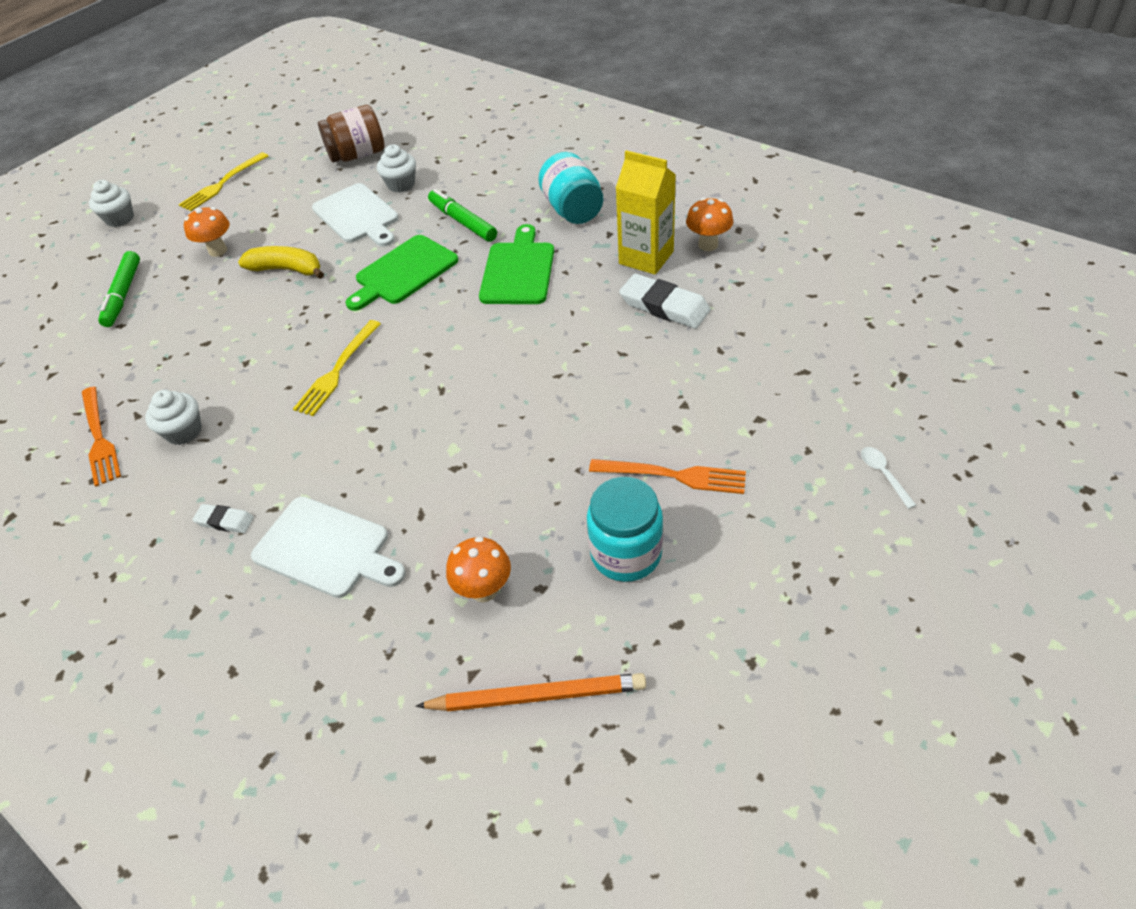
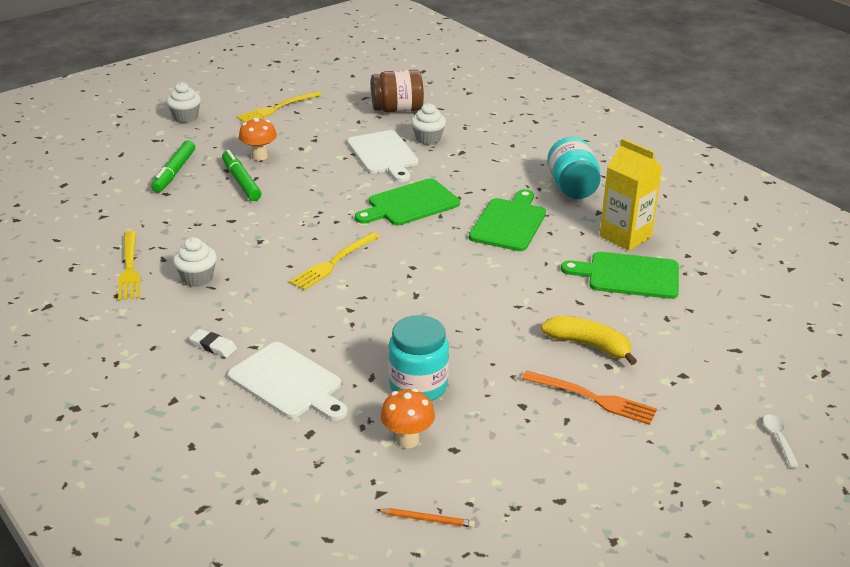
camera: 10 degrees right, 15 degrees down
orange fork [82,387,121,487] -> yellow fork [118,231,140,300]
yellow banana [238,246,324,279] -> yellow banana moved to [541,316,637,365]
orange pencil [416,673,646,711] -> orange pencil [377,508,475,528], size x0.51
green marker [428,189,497,242] -> green marker moved to [222,150,262,201]
turquoise jar [587,477,663,582] -> turquoise jar moved to [388,315,449,401]
white eraser [619,273,711,329] -> green cutting board [561,252,679,299]
orange mushroom [686,198,733,251] -> none

